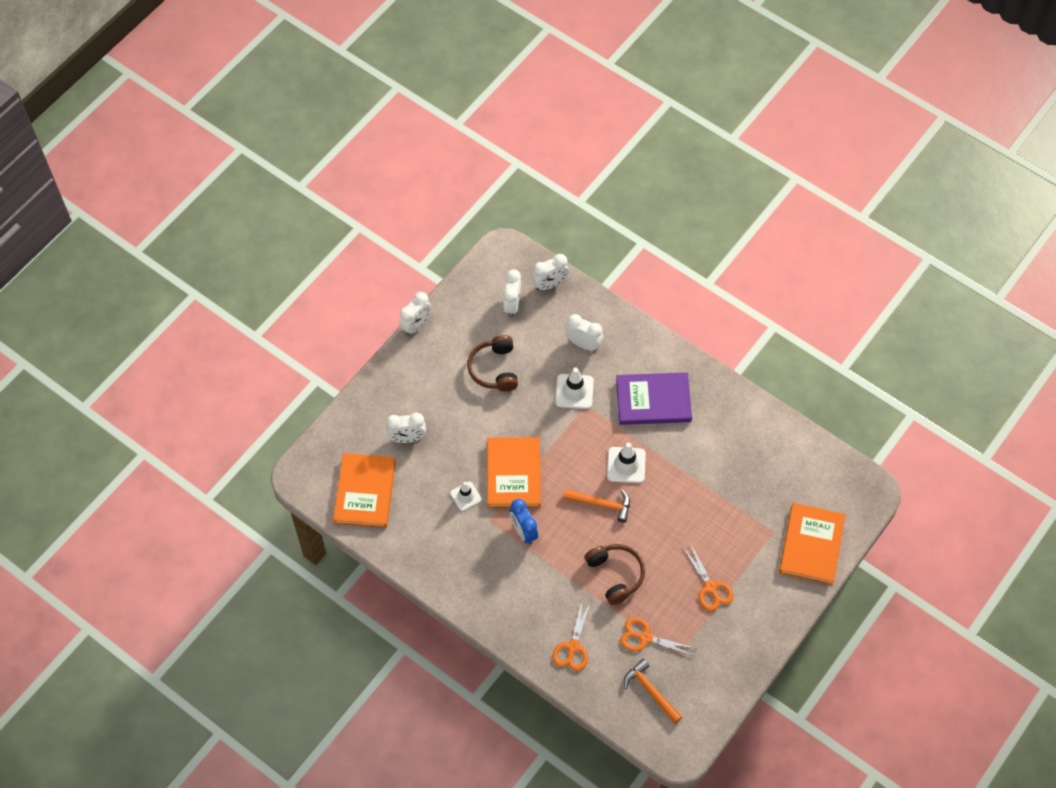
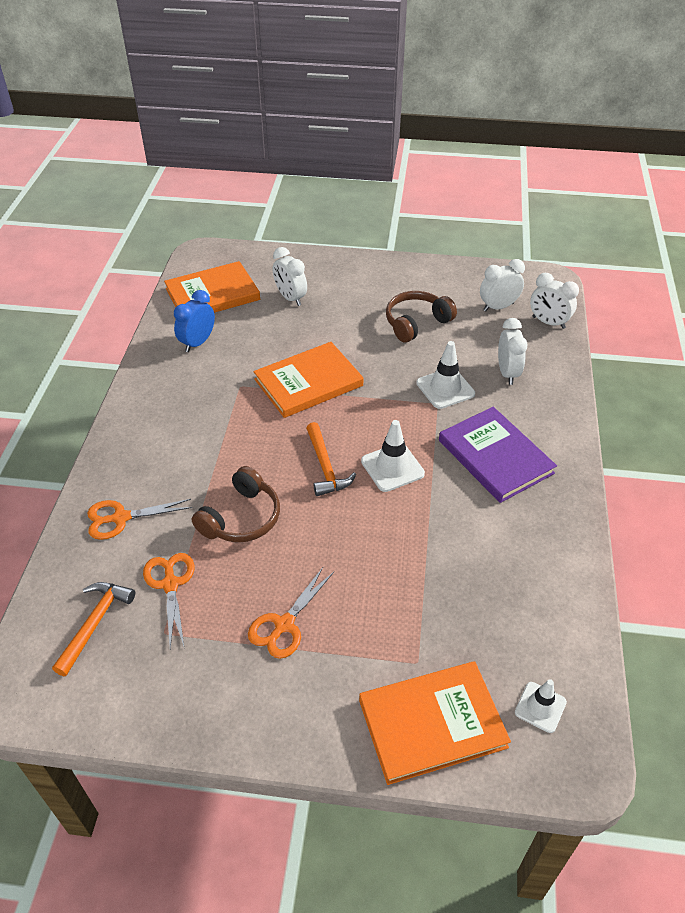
camera: 60 degrees right, 15 degrees down
white clock [399,292,431,336] -> none
white traffic cone [450,482,482,511] -> white traffic cone moved to [515,679,567,733]
blue clock [510,499,538,545] -> blue clock moved to [174,290,215,352]

